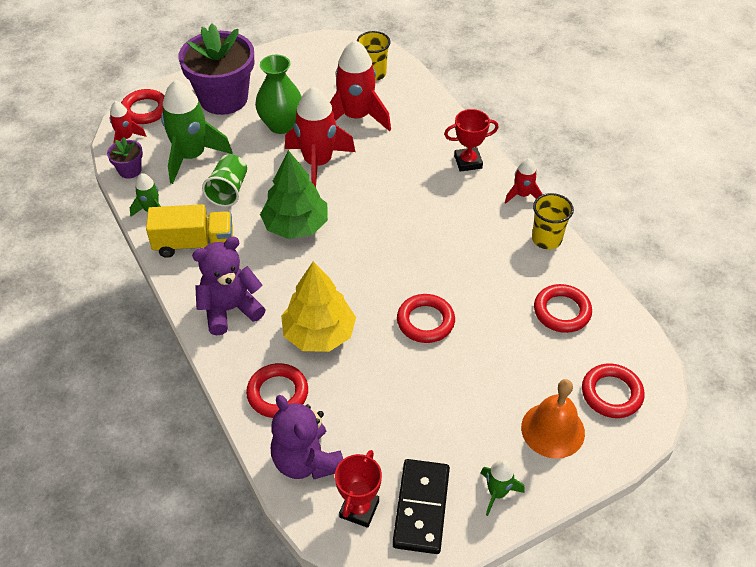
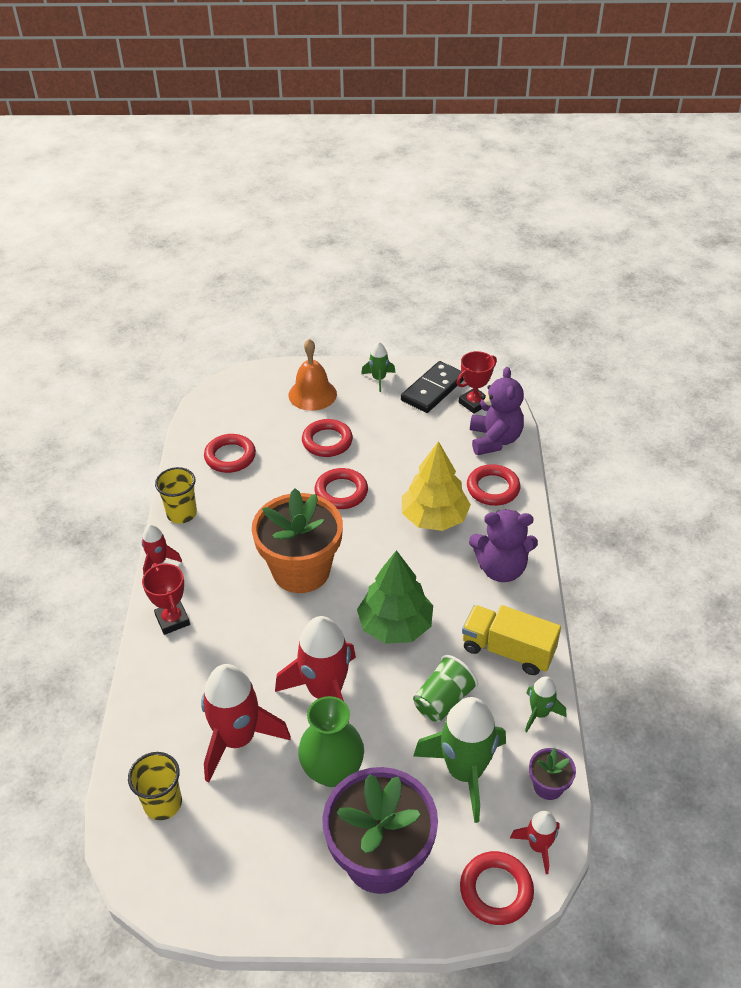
camera: 150 degrees left, 5 degrees down
red trophy [444,109,499,172] -> red trophy turned 45 degrees clockwise [142,563,190,635]
red ring [582,363,645,418] -> red ring moved to [302,419,353,457]
none -> orange flower pot [252,488,343,593]

